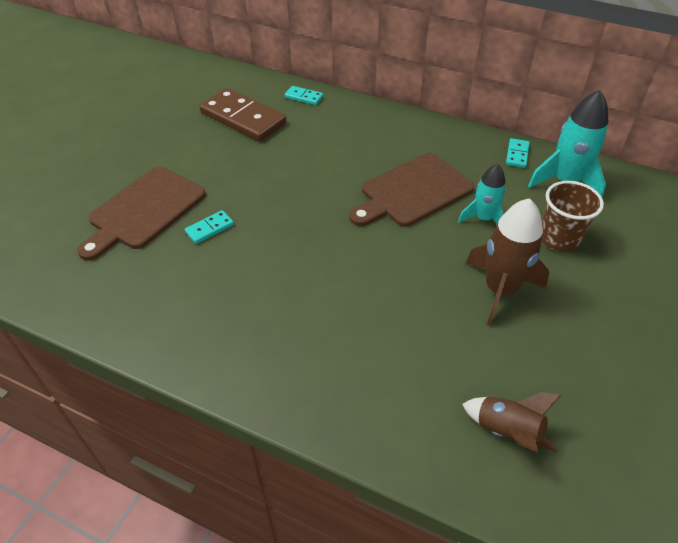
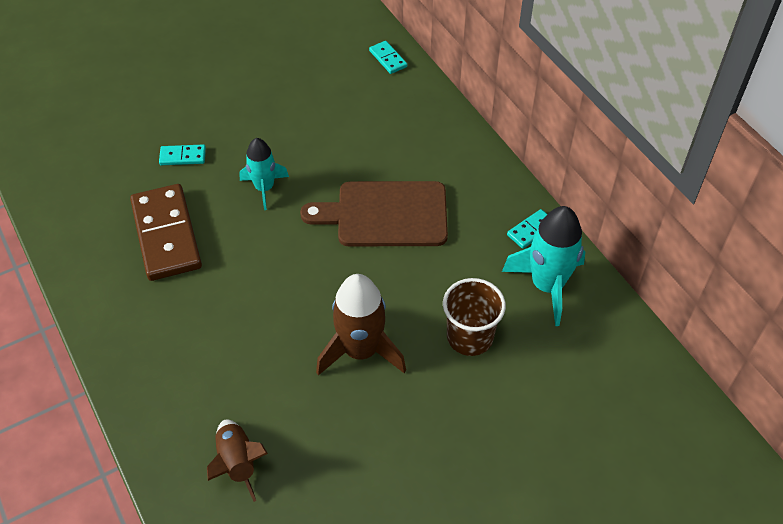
camera: 35 degrees right, 5 degrees up
brown cutting board [77,167,206,261] -> none
brown domino [199,88,287,142] -> brown domino moved to [130,184,202,281]
turquoise rocket [458,164,506,224] -> turquoise rocket moved to [240,138,289,210]

